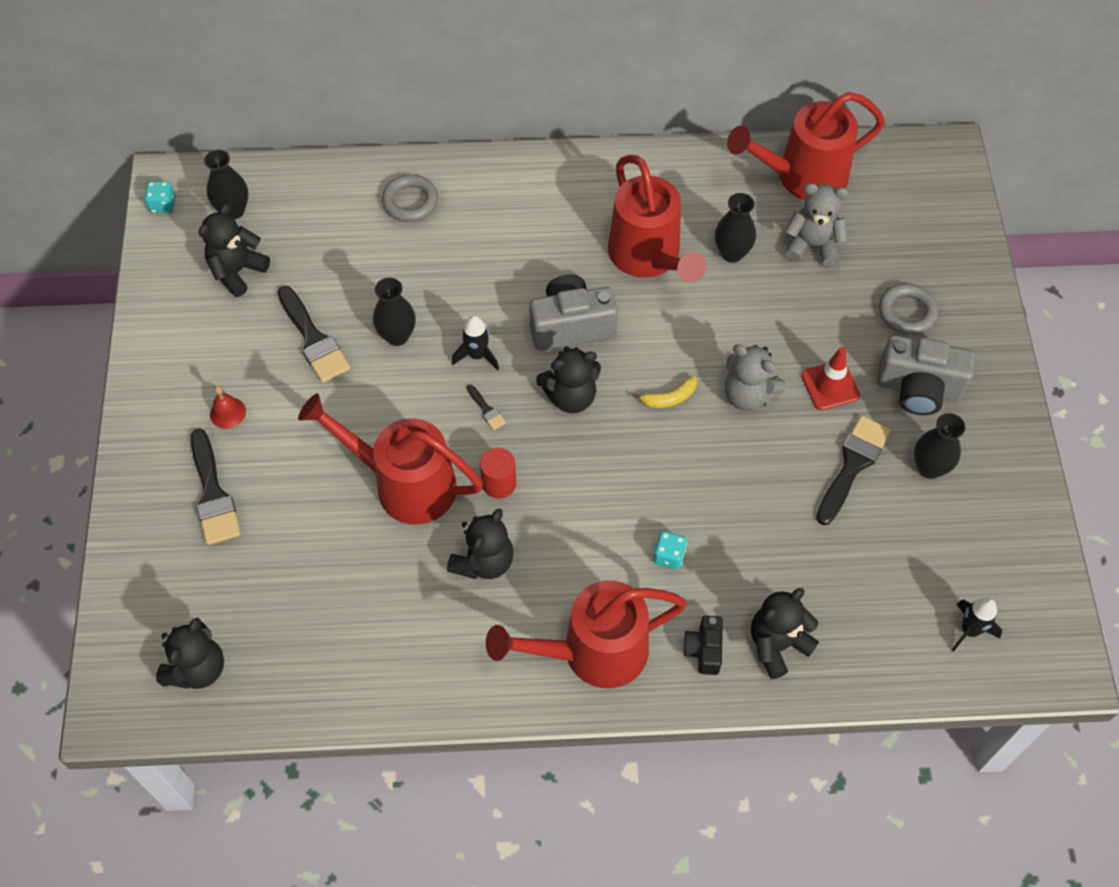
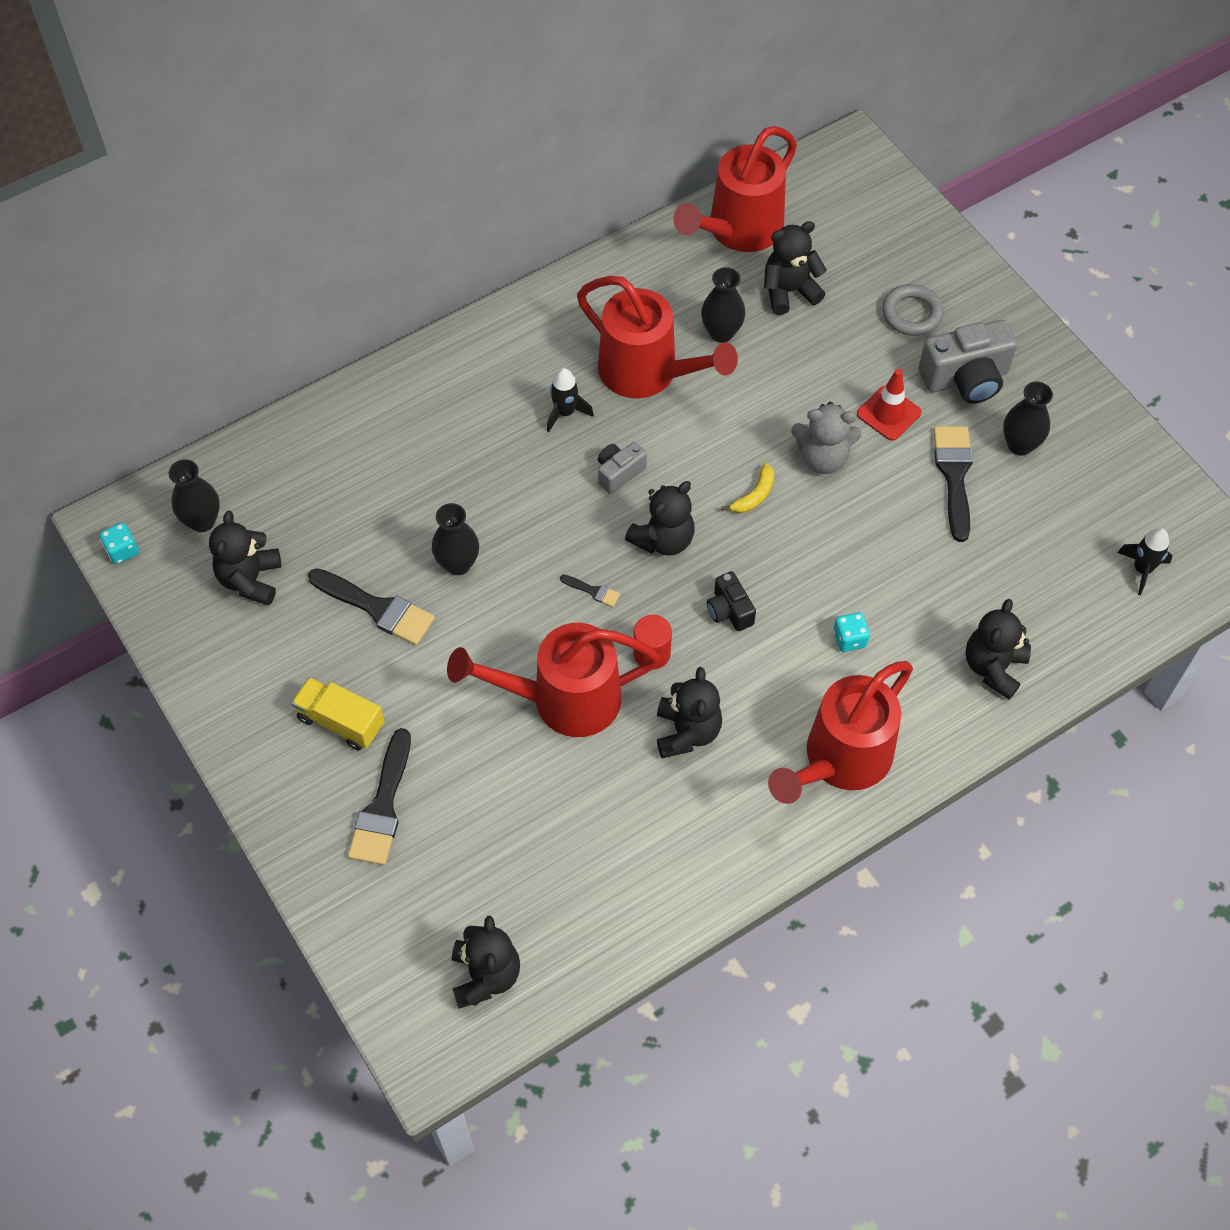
camera: 30 degrees left, 0 degrees up
black brush [190,429,241,545] -> black brush turned 60 degrees clockwise [348,728,411,865]
red bell [210,386,246,429] -> yellow truck [291,677,384,750]
grey ring [382,174,438,222] -> none
black rocket [452,316,499,370] -> black rocket moved to [547,368,594,432]
grey camera [529,274,618,351] -> grey camera [598,442,647,494], size x0.55
black camera [683,615,723,675] -> black camera moved to [707,571,756,631]
grey teddy bear [785,183,848,267] -> black teddy bear [764,221,827,315]

